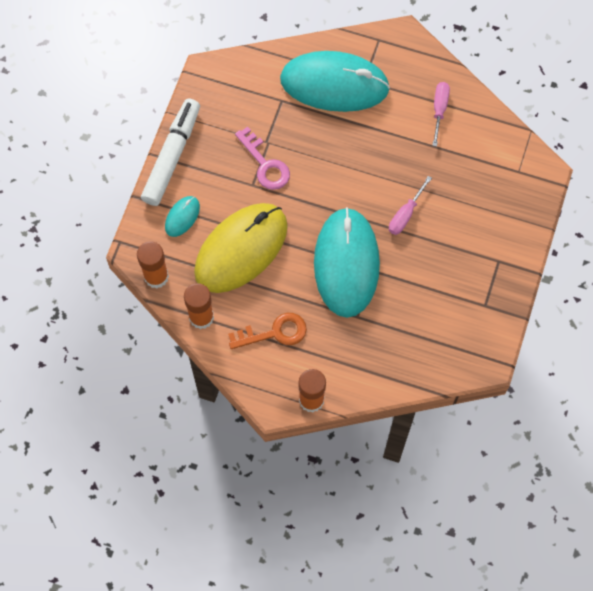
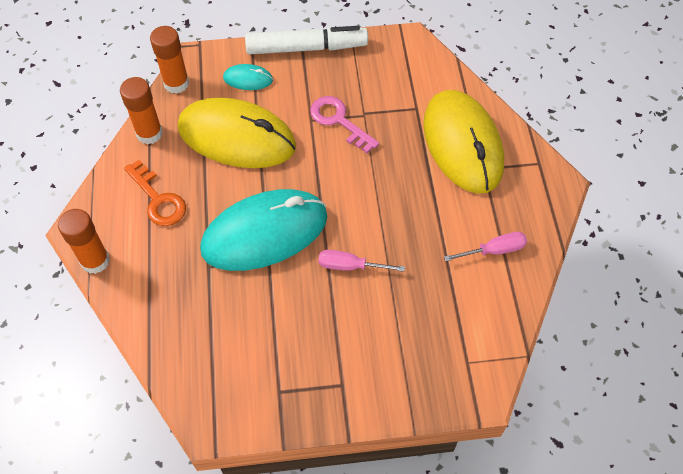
camera: 65 degrees right, 10 degrees down
pink key [235,127,290,190] -> pink key turned 105 degrees clockwise [310,96,379,153]
turquoise mouse [280,51,390,112] -> yellow mouse [423,90,504,194]

